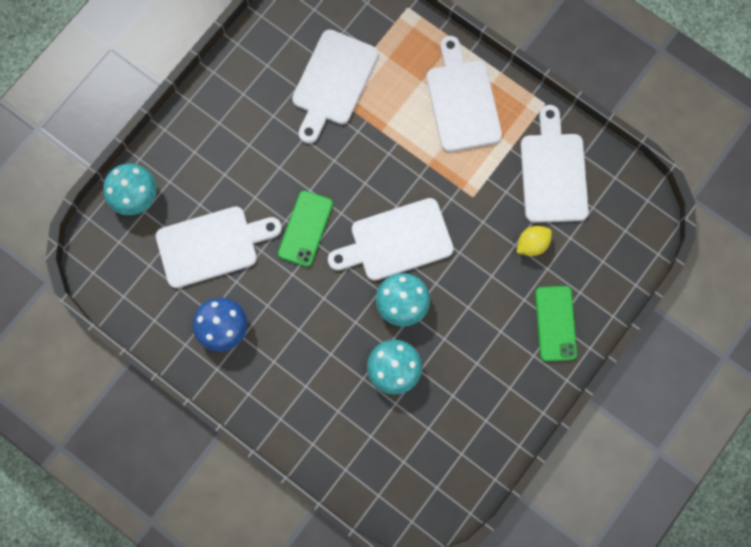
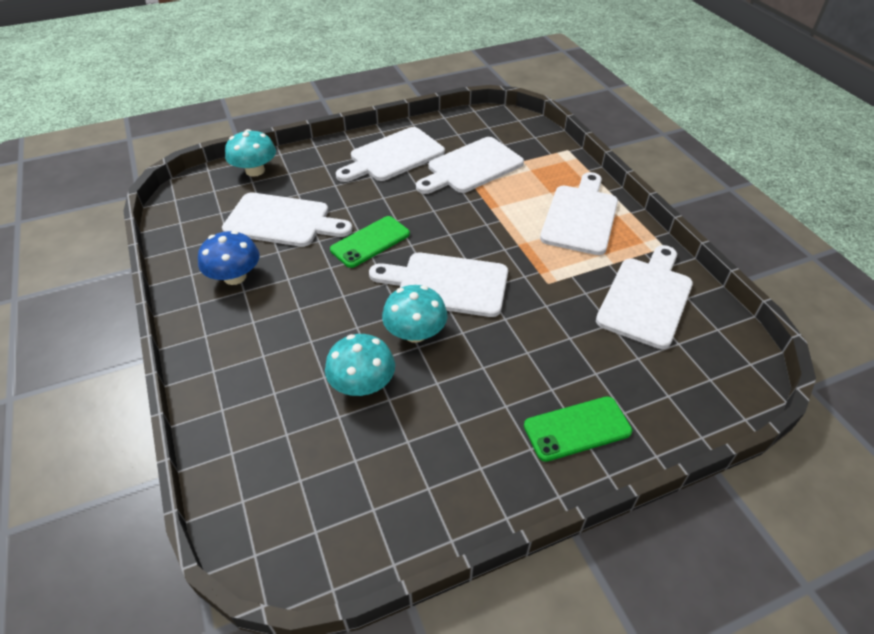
camera: 30 degrees right, 30 degrees down
yellow lemon [517,226,552,256] -> none
green phone [535,286,577,361] -> green phone turned 45 degrees clockwise [524,396,632,462]
none -> white cutting board [336,127,445,182]

